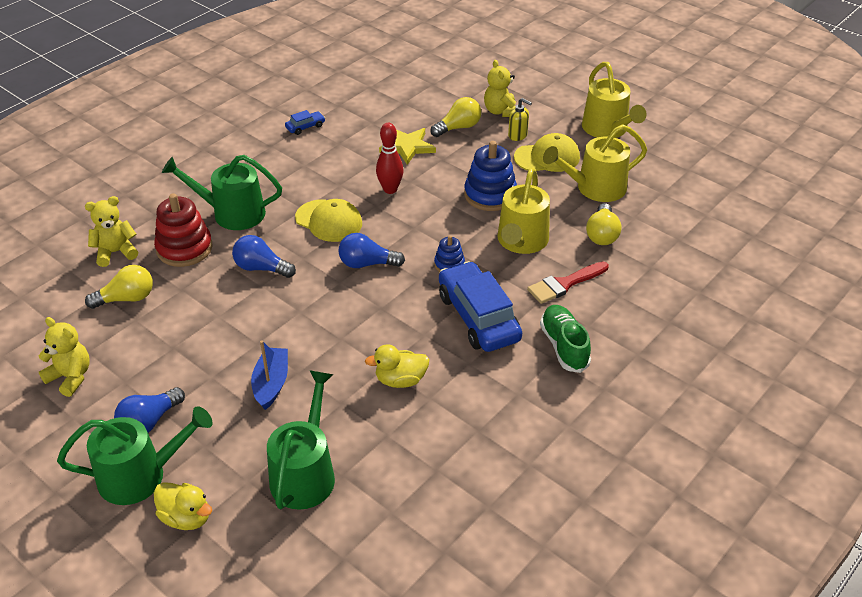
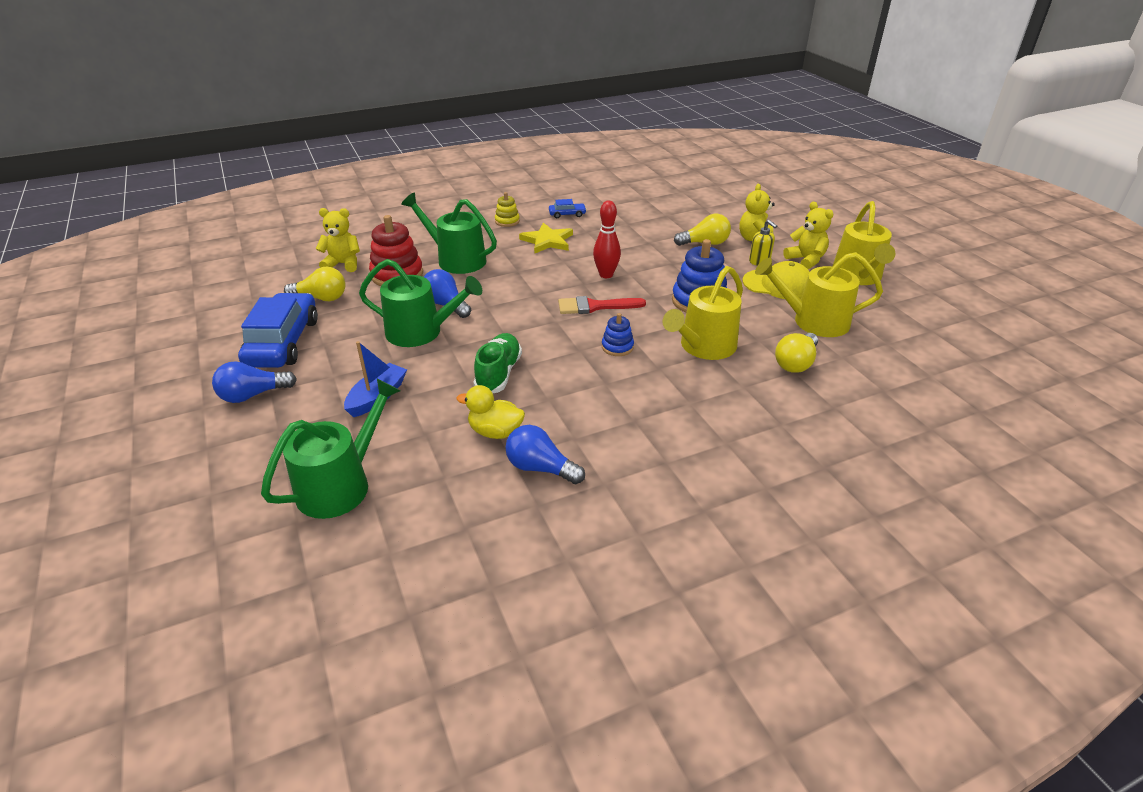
camera: 25 degrees right, 5 degrees down
yellow teddy bear [38,317,90,397] -> yellow teddy bear moved to [783,202,834,269]
green watering can [57,406,212,505] -> green watering can moved to [359,259,482,347]
yellow duck [154,482,212,530] -> none
yellow cap [295,199,362,242] -> none
blue light bulb [339,233,405,268] -> blue light bulb moved to [505,425,585,484]
yellow star [379,128,436,165] -> yellow star moved to [519,223,573,254]
blue car [439,261,522,352] -> blue car moved to [238,293,318,368]
red brush [527,261,609,304] -> red brush moved to [558,296,646,314]
green shoe [540,305,591,373] -> green shoe moved to [474,333,522,393]
none -> yellow stacking toy [495,192,520,227]

